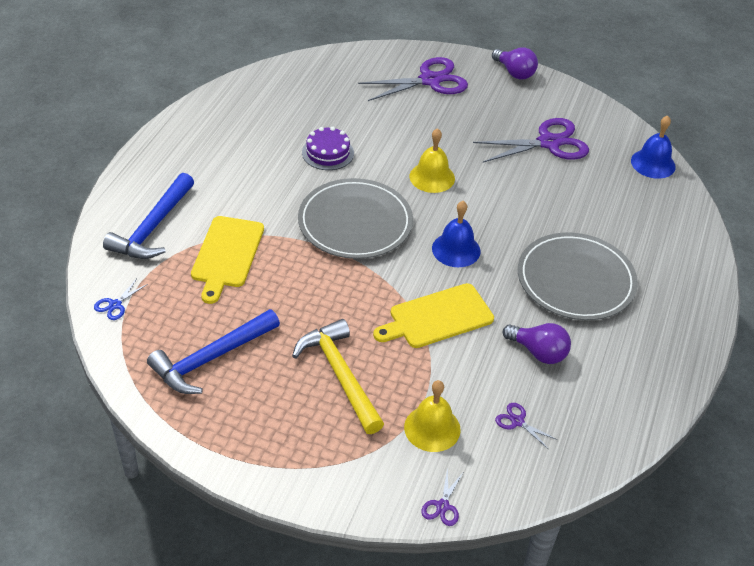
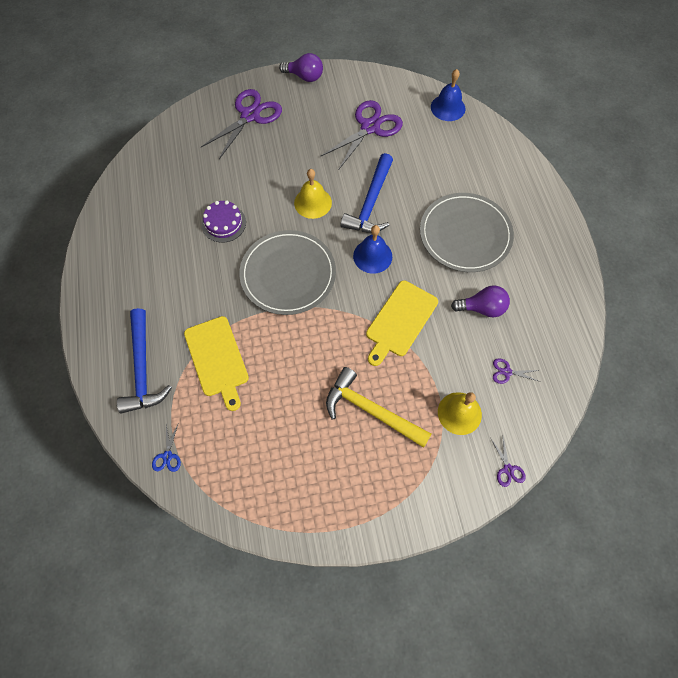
camera: 30 degrees left, 20 degrees up
blue hammer [147,309,280,394] -> blue hammer moved to [340,153,393,233]

